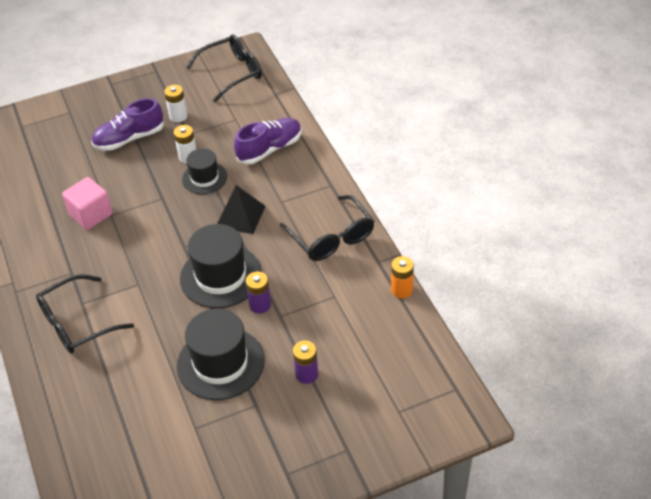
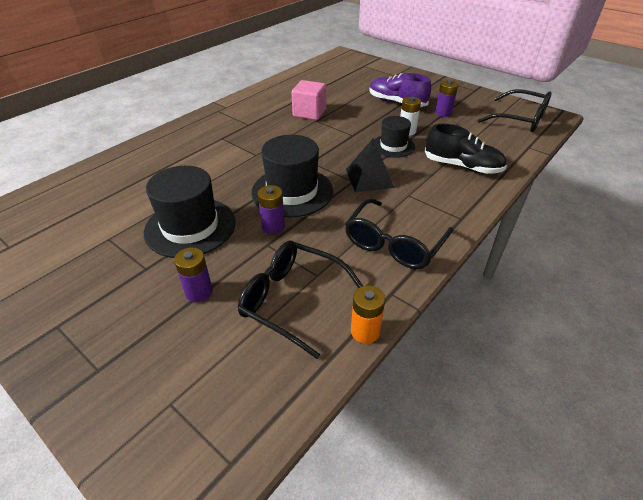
camera: 60 degrees right, 5 degrees down
black glasses [36,274,134,354] -> black glasses moved to [238,240,363,359]
white battery [164,85,188,122] -> purple battery [435,80,458,117]
purple shoe [234,118,302,164] -> black shoe [425,124,507,174]

